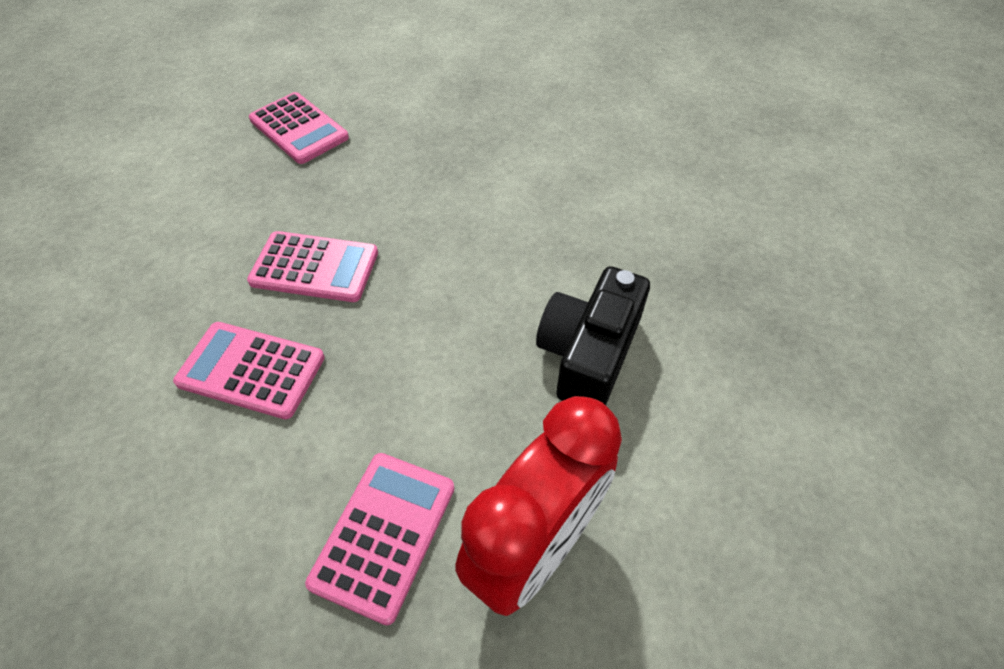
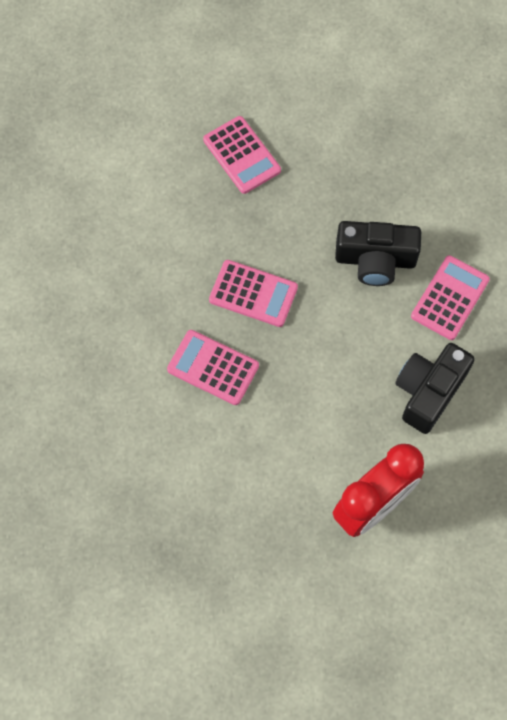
camera: 10 degrees right, 15 degrees up
pink calculator [305,453,454,625] -> pink calculator moved to [411,255,490,340]
none -> black camera [335,221,421,286]

